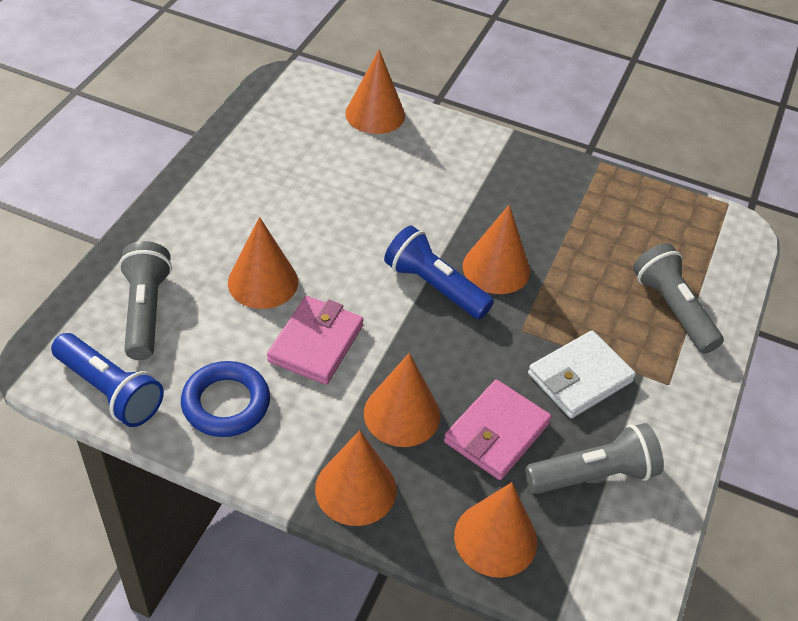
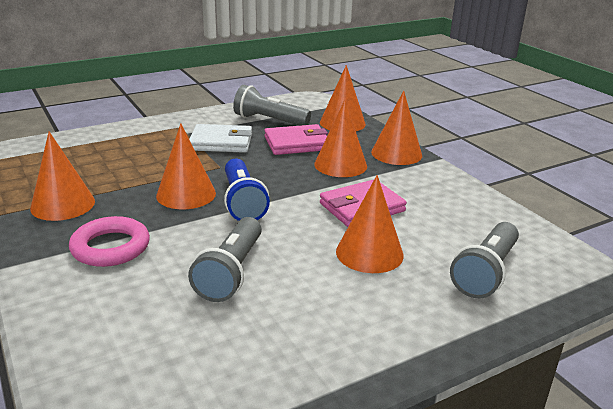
camera: 140 degrees left, 20 degrees down
blue flashlight [51,333,164,427] -> none
blue ring [181,361,270,437] -> none
orange cone [345,49,405,134] -> orange cone moved to [30,131,95,221]
grey flashlight [633,243,724,353] -> grey flashlight moved to [188,217,262,302]
none -> pink ring [69,216,150,267]

